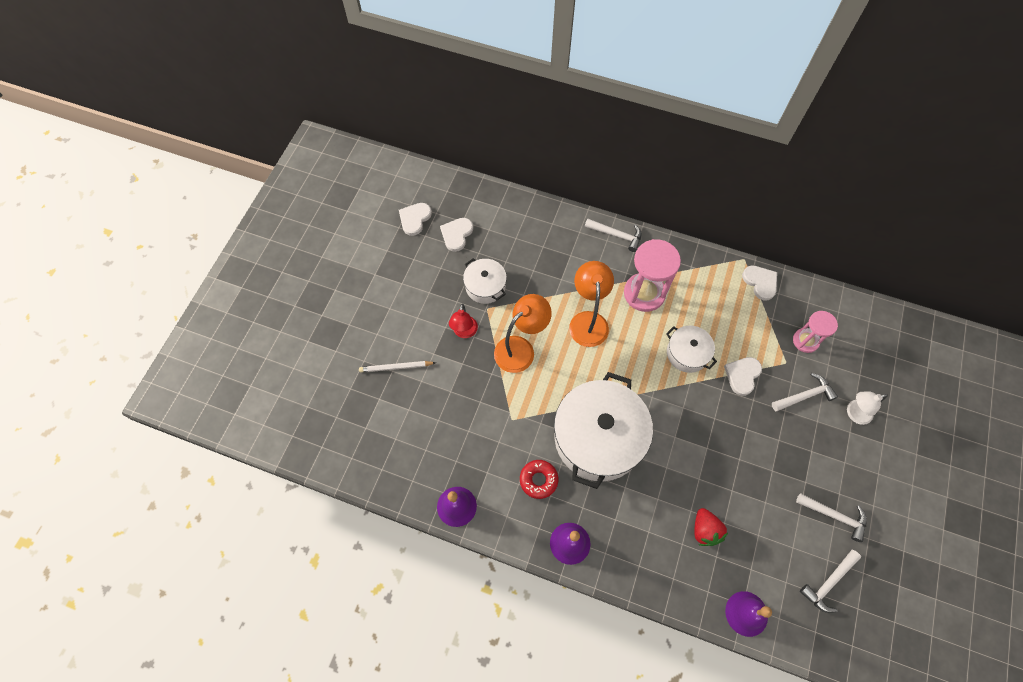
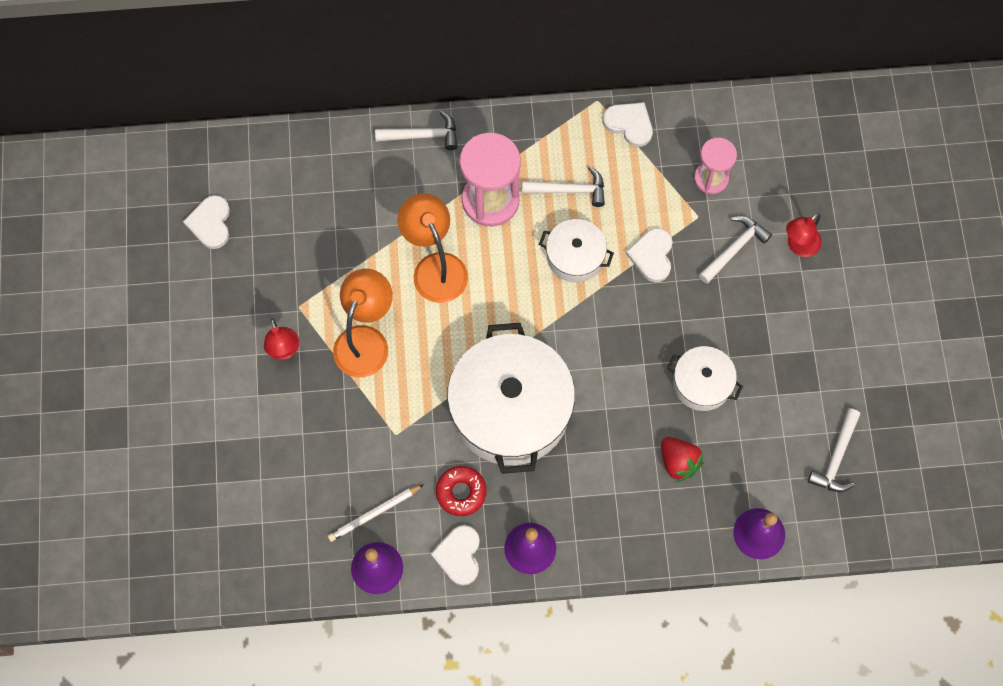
camera: 25 degrees left, 5 degrees up
white pencil [359,361,436,373] -> white pencil moved to [328,484,424,542]
white heart [399,203,432,236] -> white heart moved to [430,525,480,586]
white pot [463,258,507,304] -> white pot moved to [667,346,743,411]
white hammer [796,493,867,542] -> white hammer moved to [522,166,605,207]
white lamp [847,391,888,425] -> red lamp [786,213,822,257]

